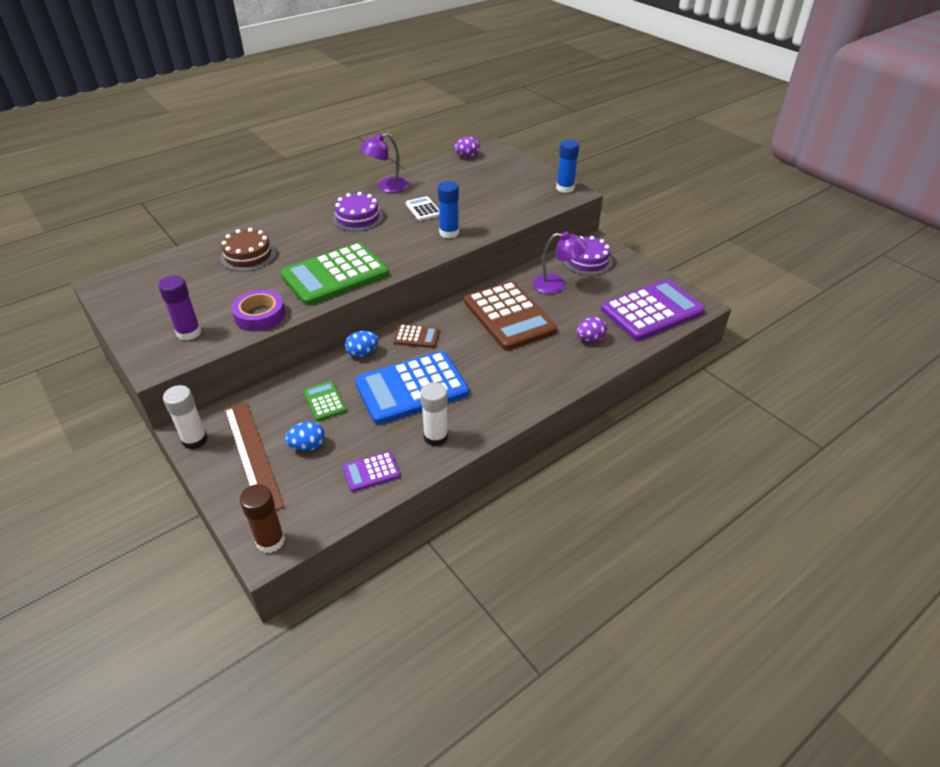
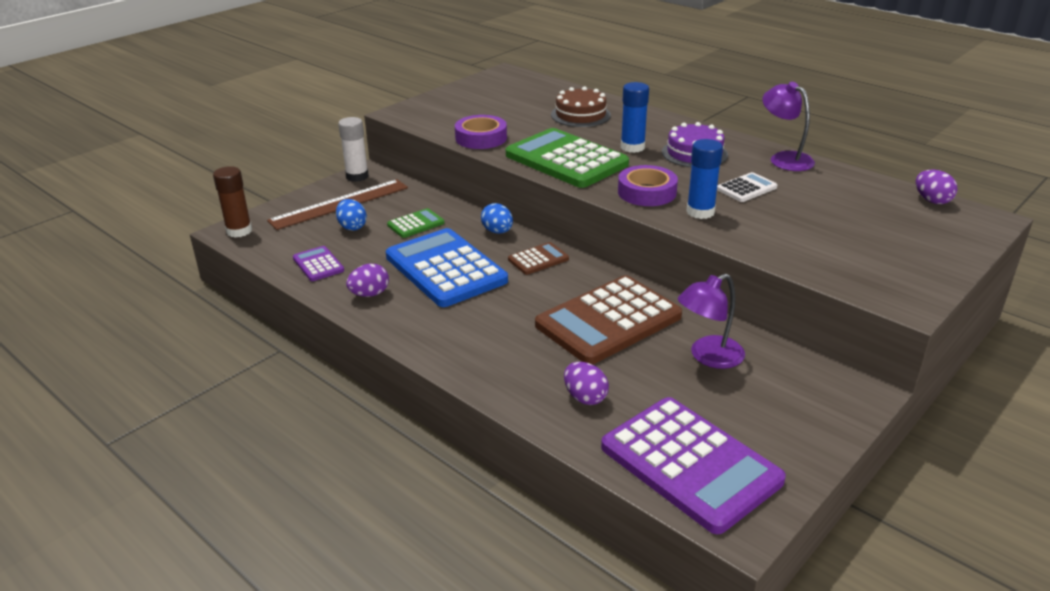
camera: 80 degrees right, 10 degrees down
purple glue stick [158,275,201,341] -> none
brown calculator [394,324,440,348] -> brown calculator turned 120 degrees counterclockwise [508,242,569,275]
white glue stick [420,382,448,446] -> purple egg [346,264,389,297]
purple lamp [533,231,587,294] -> purple lamp turned 60 degrees clockwise [678,274,745,369]
blue glue stick [556,139,579,193] -> blue glue stick moved to [621,82,649,153]
purple cake [563,236,613,275] -> none
none -> purple tape [618,165,678,206]

